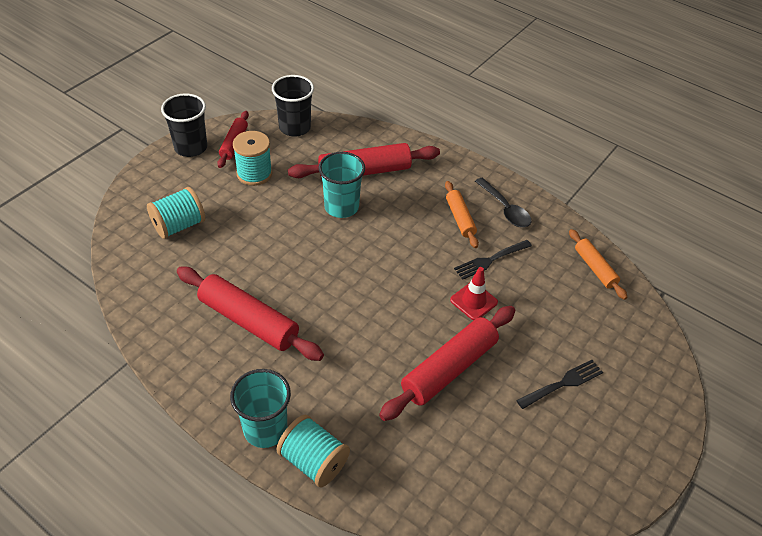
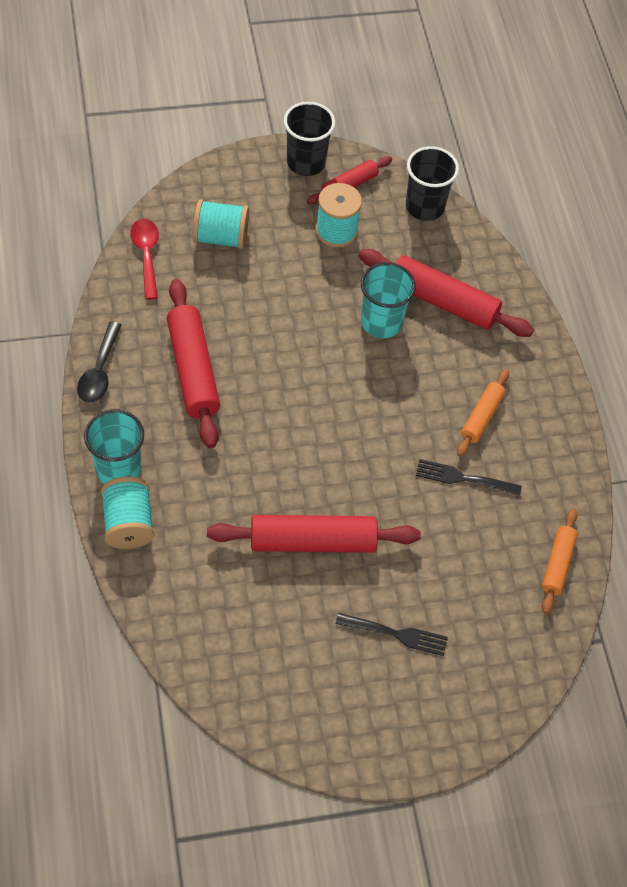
camera: 40 degrees right, 10 degrees up
red traffic cone [450,267,498,320] -> none
black spoon [475,178,531,227] -> black spoon moved to [77,322,122,403]
none -> red spoon [130,219,159,300]

